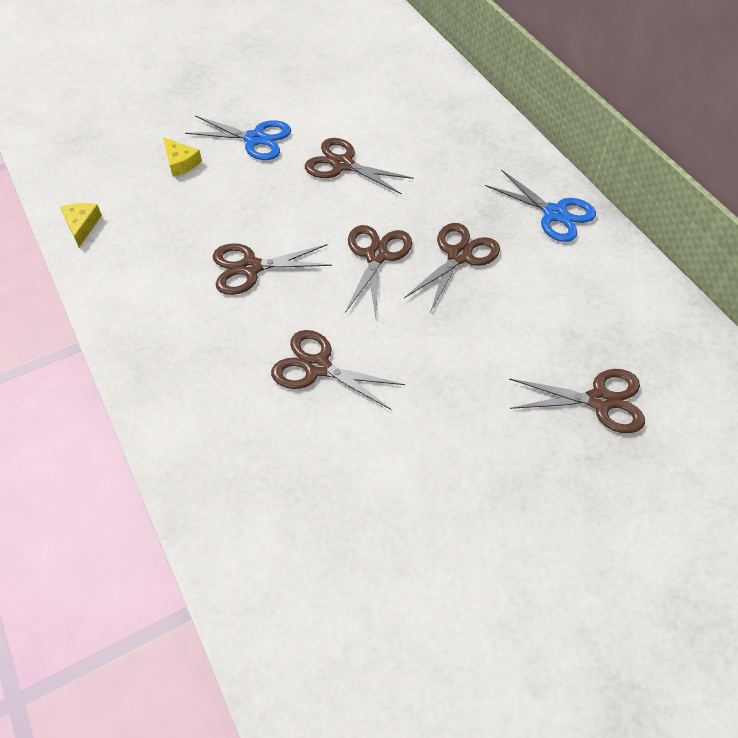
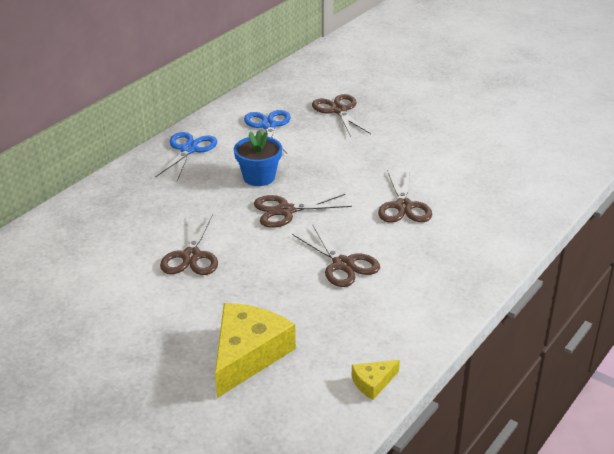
camera: 115 degrees left, 20 degrees down
yellow cheese [163,137,202,177] -> yellow cheese [215,303,296,398], size x2.13
blue scissors [185,115,291,160] -> blue scissors moved to [244,110,291,154]
brown scissors [404,223,500,312] -> blue flower pot [234,130,282,186]

